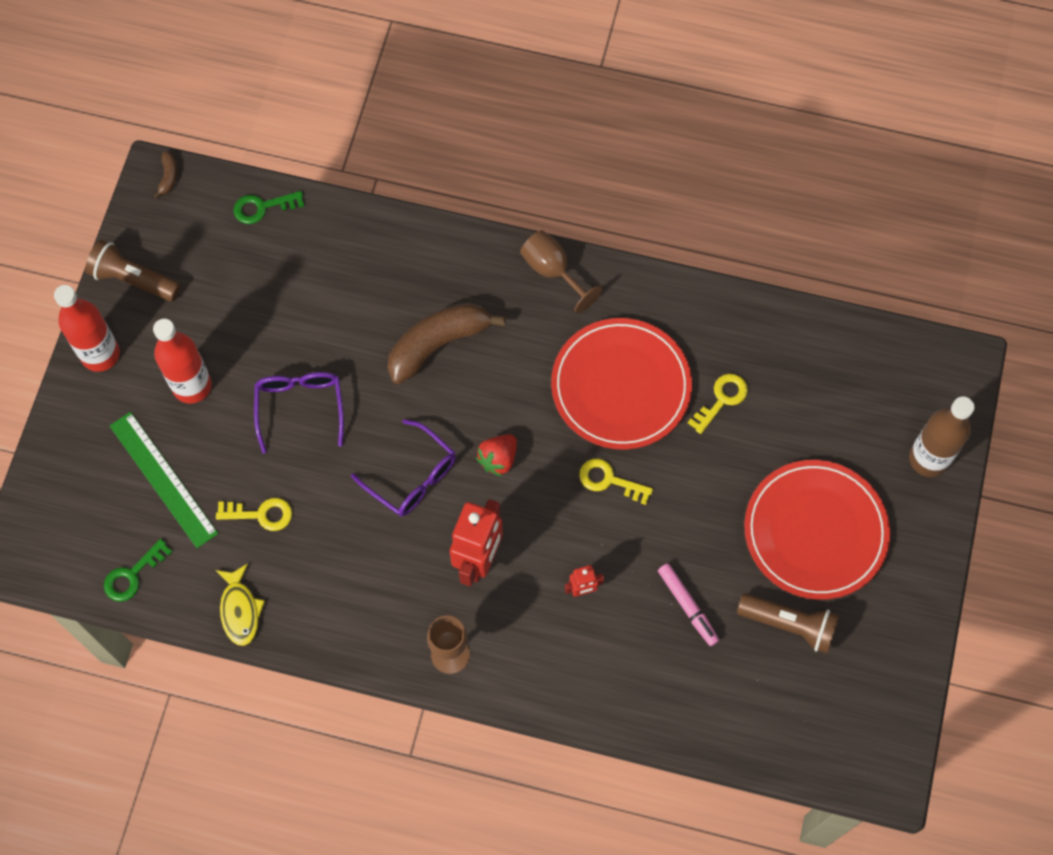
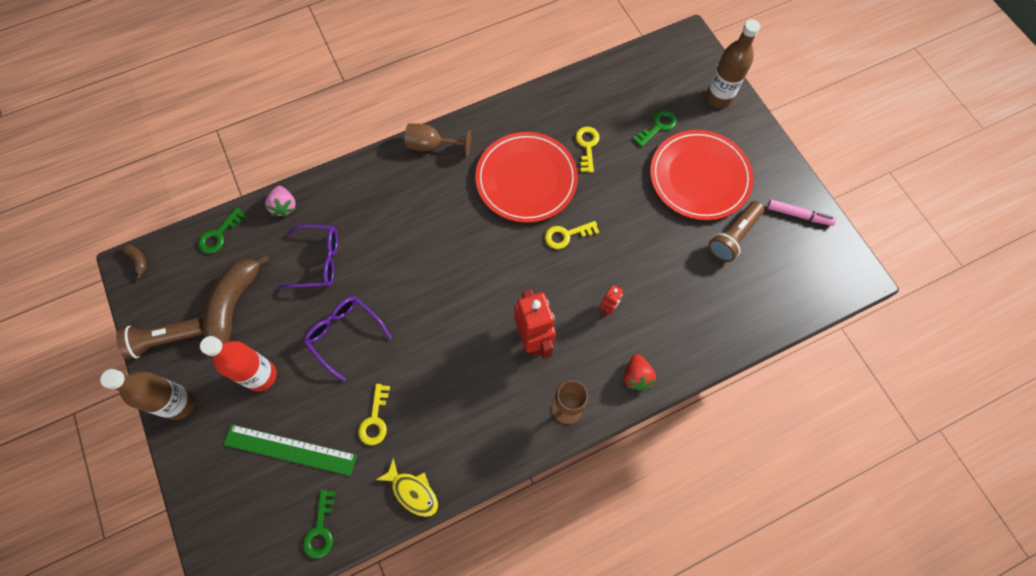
camera: 40 degrees left, 0 degrees up
red bottle [54,285,120,372] -> brown bottle [100,369,195,420]
yellow key [216,498,292,531] -> yellow key turned 135 degrees clockwise [358,384,390,445]
purple glasses [351,419,456,517] -> purple glasses moved to [279,225,338,289]
brown banana [388,303,506,384] -> brown banana moved to [203,254,270,343]
red strawberry [476,434,517,477] -> red strawberry moved to [624,354,656,391]
pink marker [658,563,719,646] -> pink marker moved to [767,199,836,226]
brown flashlight [737,593,840,653] -> brown flashlight turned 150 degrees clockwise [708,201,765,262]
none -> pink strawberry [265,186,296,217]
none -> green key [633,110,677,147]

